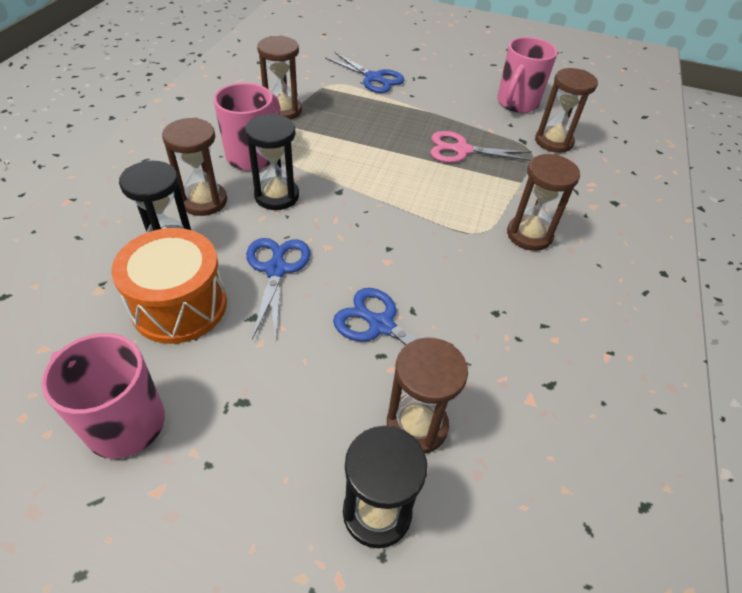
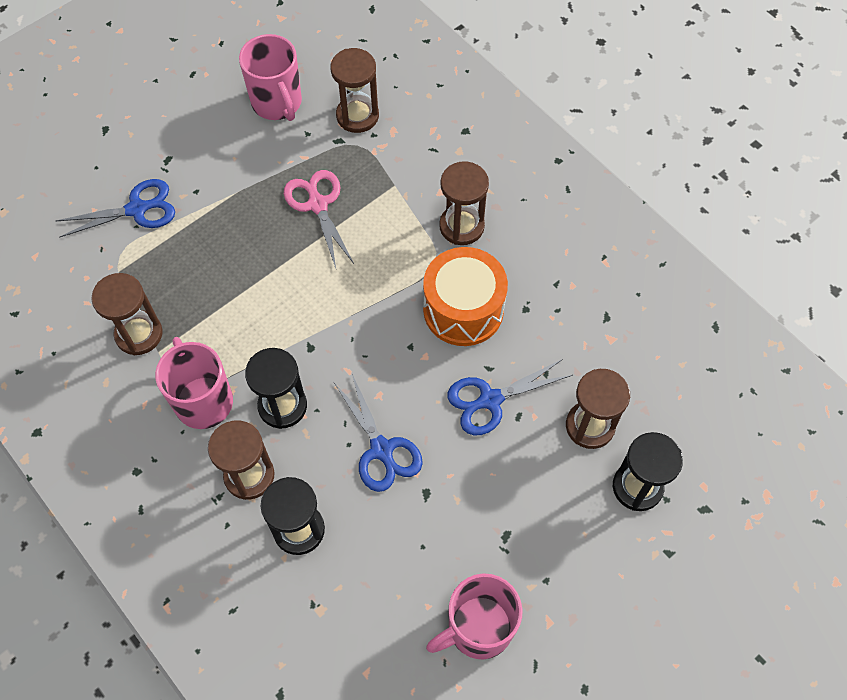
camera: 55 degrees left, 15 degrees up
orange drum [112,228,227,344] -> orange drum moved to [423,247,508,346]
blue scissors [246,238,310,340] -> blue scissors turned 150 degrees counterclockwise [334,374,423,492]
pink scissors [430,131,532,163] -> pink scissors turned 120 degrees clockwise [284,170,354,268]

